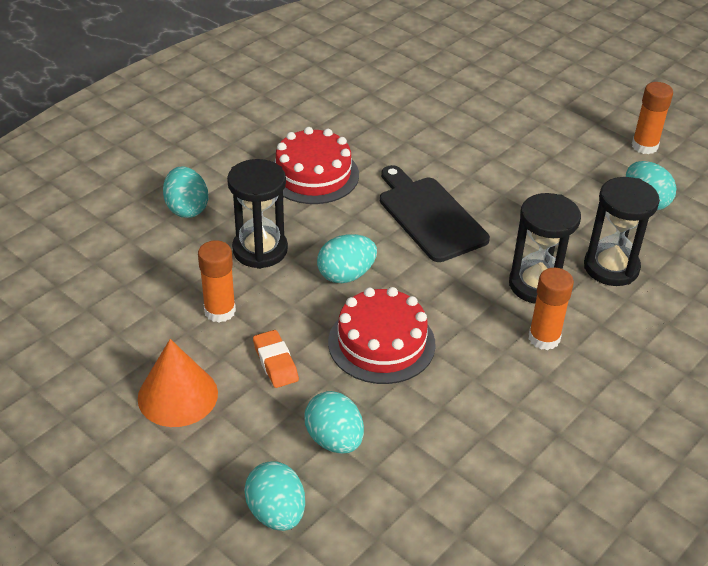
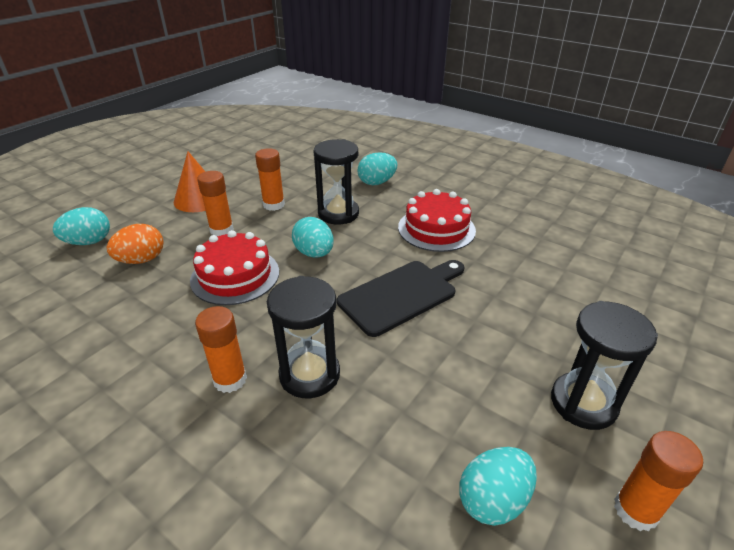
camera: 85 degrees right, 5 degrees down
orange eraser [253,330,299,388] -> orange glue stick [197,171,234,236]
turquoise egg [305,391,364,454] -> orange egg [106,224,163,264]
black hourglass [584,177,660,286] -> black hourglass moved to [551,301,658,430]

